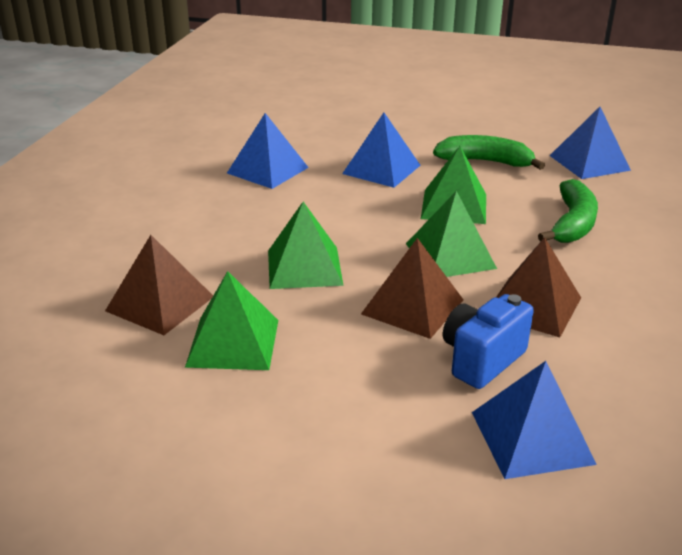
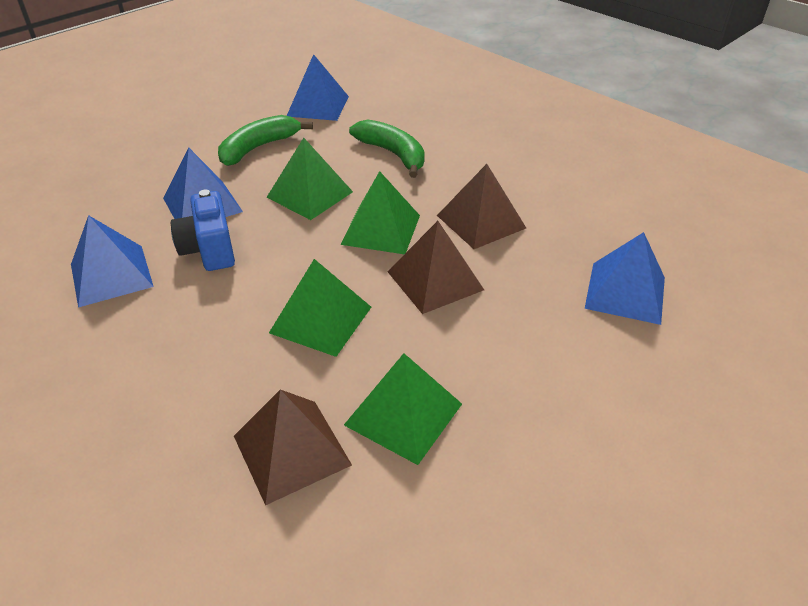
camera: 60 degrees left, 10 degrees up
blue camera [443,294,534,389] -> blue camera moved to [171,190,235,271]

